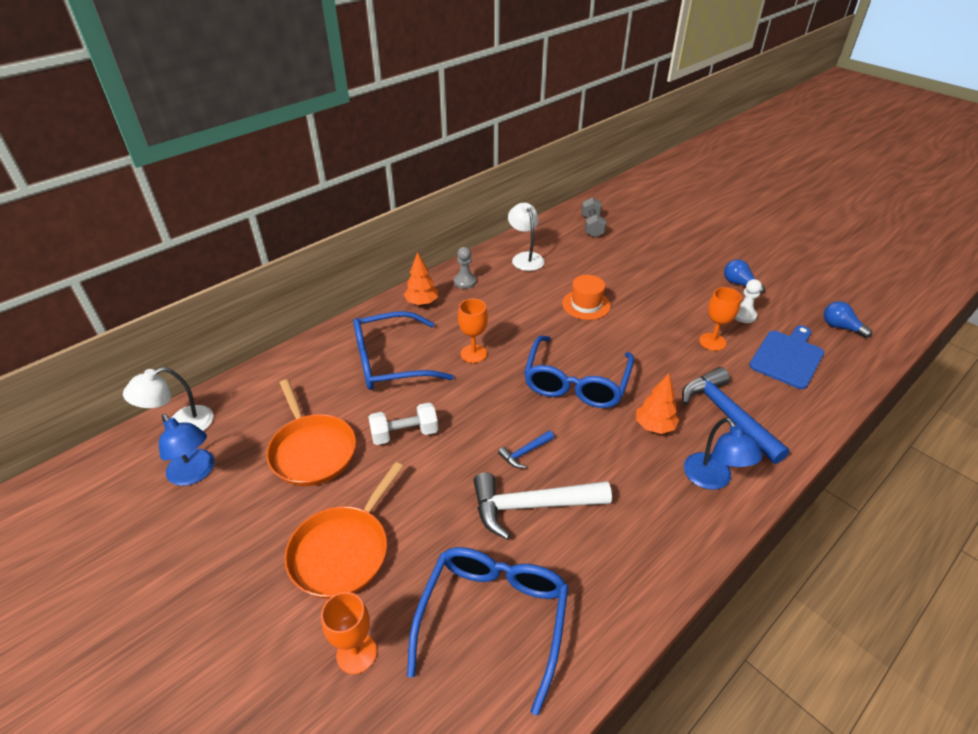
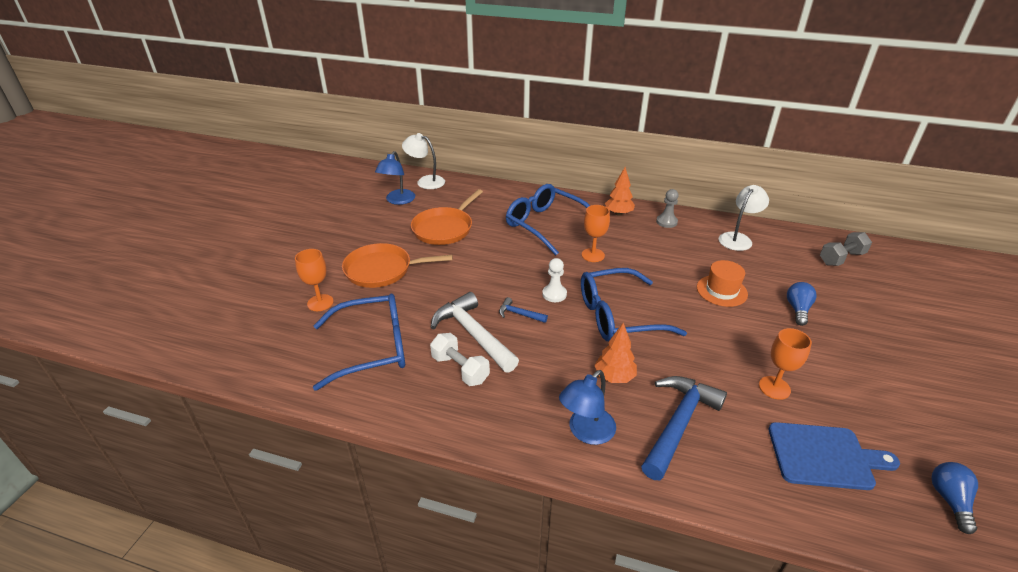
camera: 60 degrees right, 5 degrees down
white dumbbell [368,403,438,445] -> white dumbbell moved to [430,333,490,386]
blue light bulb [724,259,765,294] -> blue light bulb moved to [787,282,817,326]
white pawn [734,279,762,323] -> white pawn moved to [542,258,567,302]

